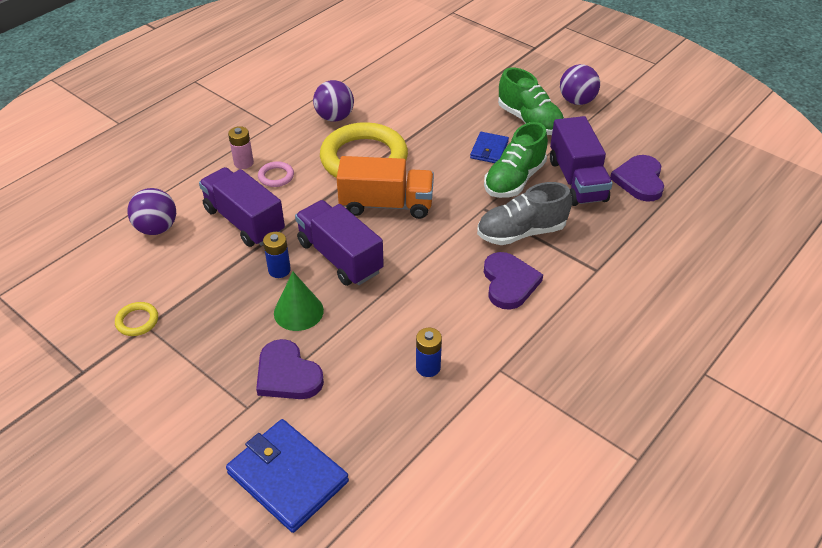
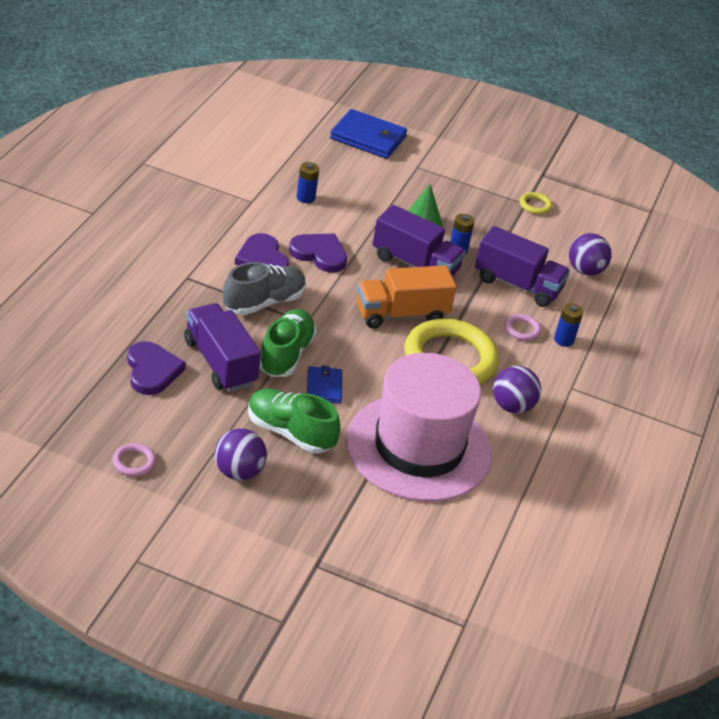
camera: 155 degrees right, 5 degrees down
pink battery [228,126,254,169] -> blue battery [554,303,583,347]
purple heart [256,339,324,399] -> purple heart moved to [289,234,347,273]
none -> pink ring [112,443,156,477]
none -> pink hat [346,353,492,502]

